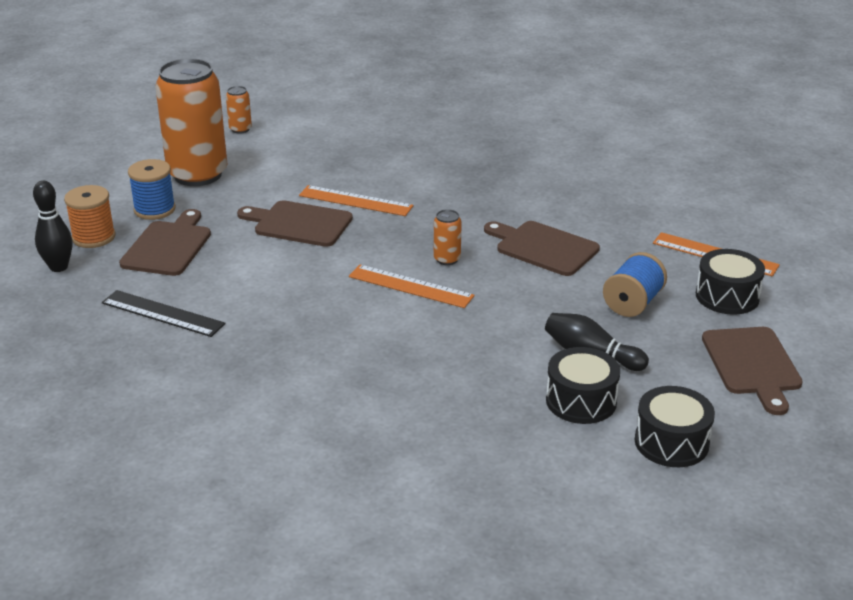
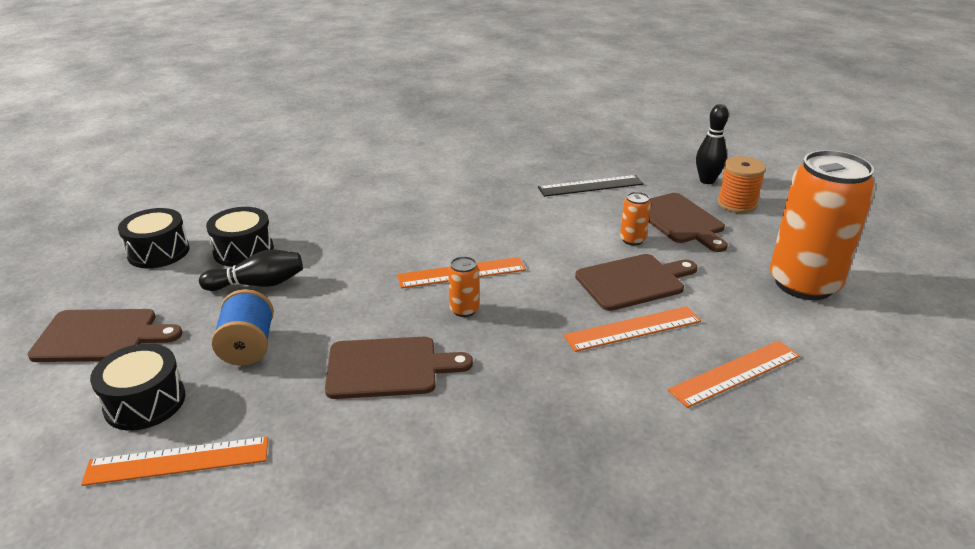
camera: 140 degrees right, 0 degrees up
blue spool [128,159,176,220] -> none
orange can [226,86,252,134] -> orange can moved to [620,192,651,245]
brown cutting board [702,327,803,415] -> brown cutting board turned 135 degrees clockwise [27,309,182,362]
none -> orange ruler [668,340,800,408]

